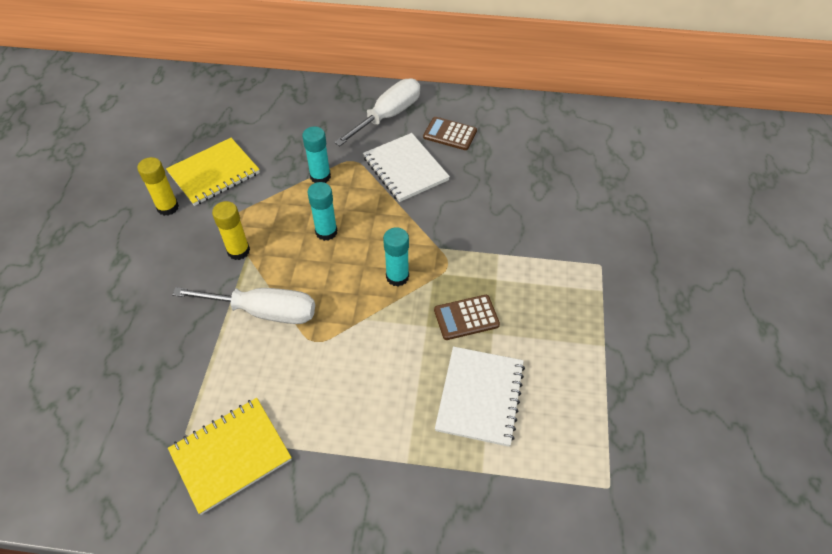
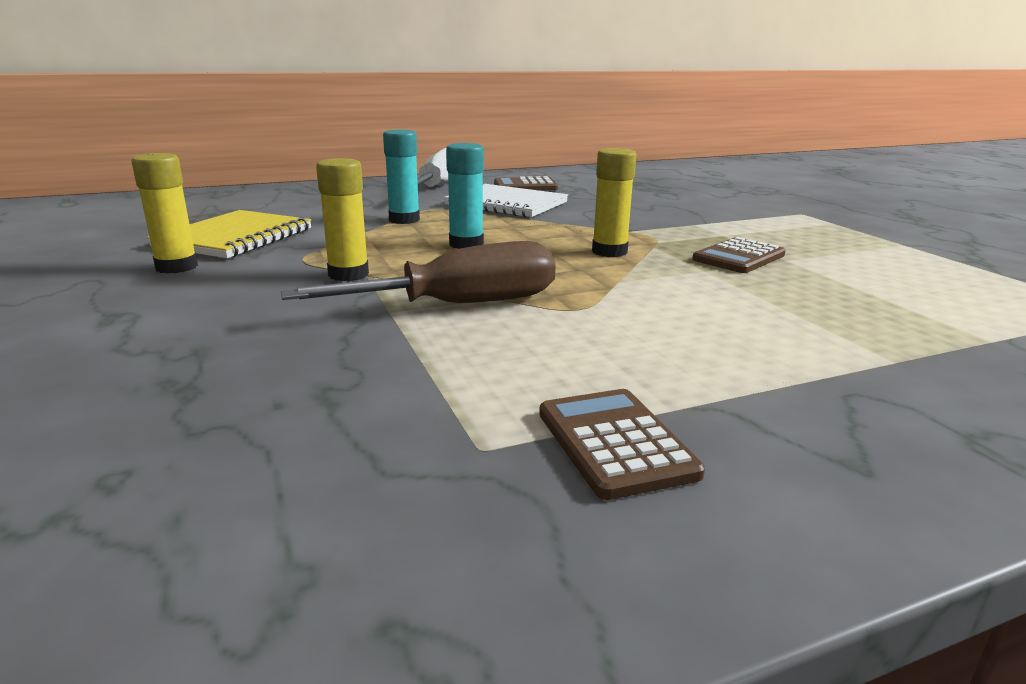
camera: 30 degrees left, 30 degrees down
yellow notebook [168,398,292,515] -> brown calculator [539,389,705,500]
white screwdriver [172,287,315,324] -> brown screwdriver [281,241,556,303]
turquoise glue stick [383,227,409,286] -> yellow glue stick [592,148,636,257]
white notebook [435,346,525,447] -> none

